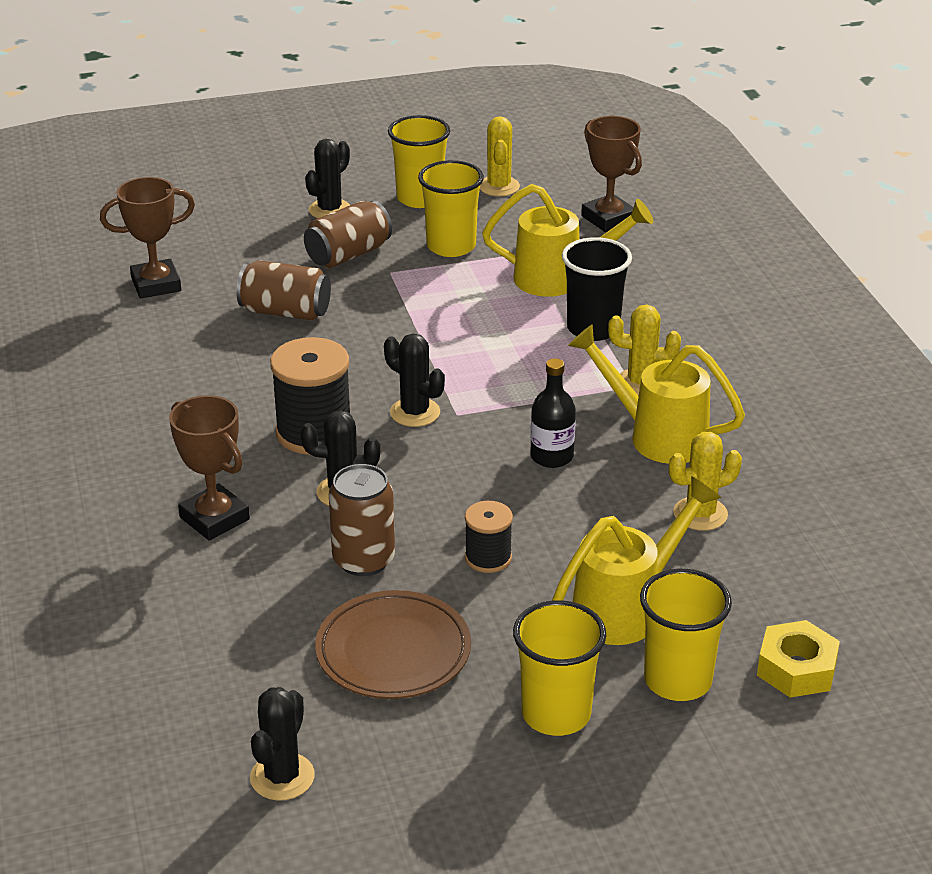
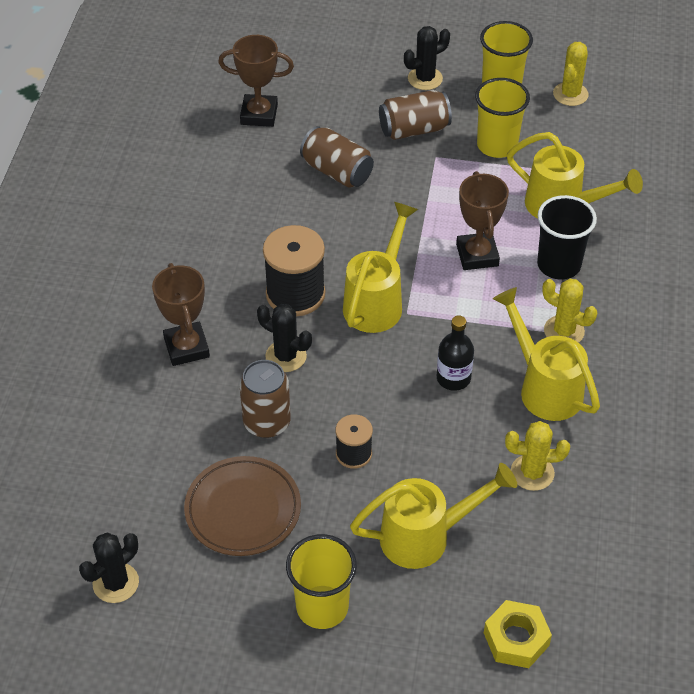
camera: 25 degrees right, 15 degrees up
black cactus [384,334,445,427] -> yellow watering can [343,202,418,333]
brown trophy [581,116,642,232] -> brown trophy moved to [456,171,509,270]
yellow cup [640,569,732,701] -> none

